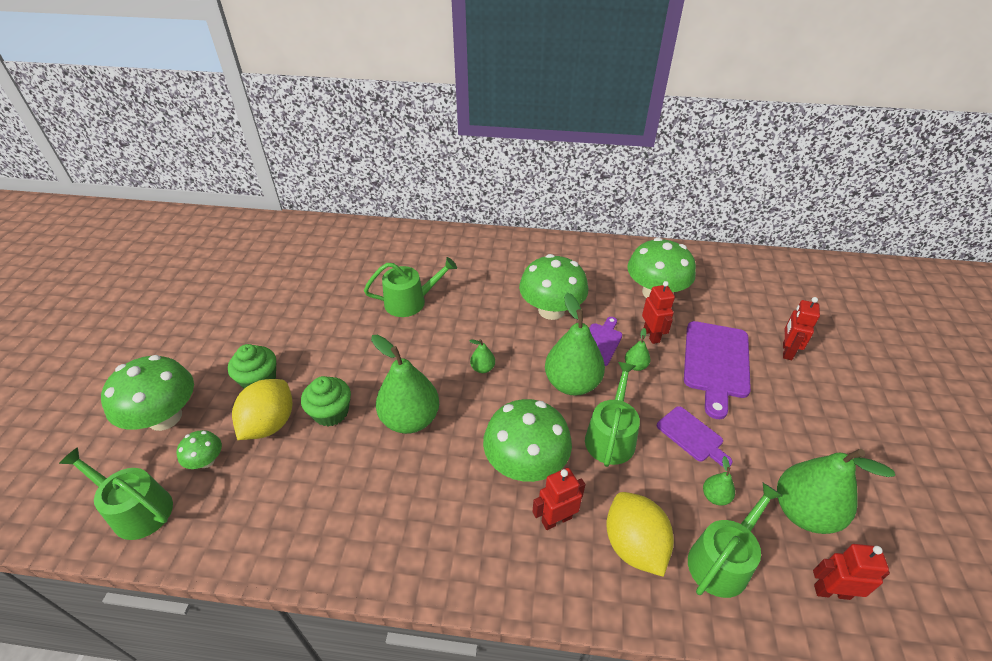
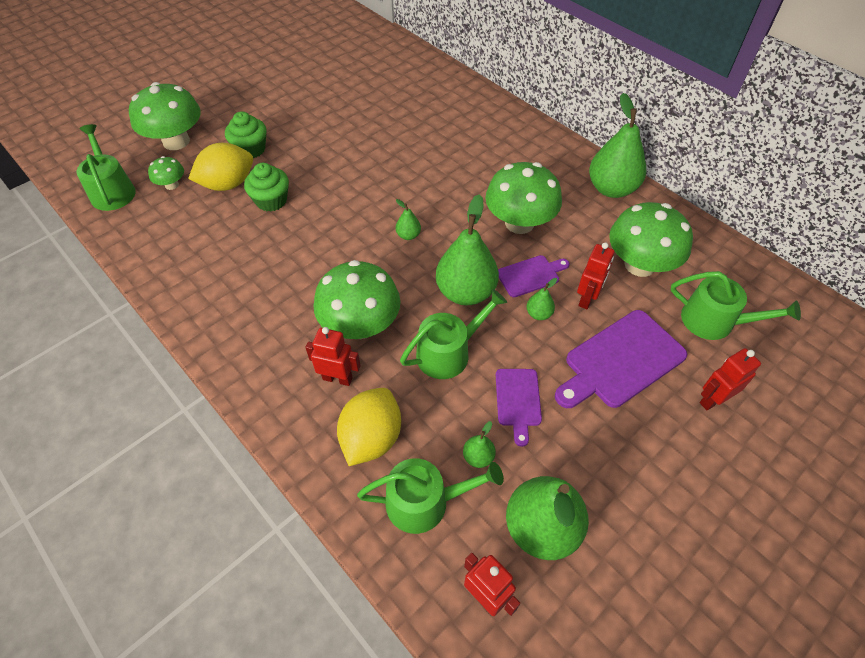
camera: 40 degrees right, 10 degrees up
green watering can [364,257,457,317] -> green watering can moved to [671,271,801,340]
green pear [371,335,439,434] -> green pear moved to [589,93,646,198]

